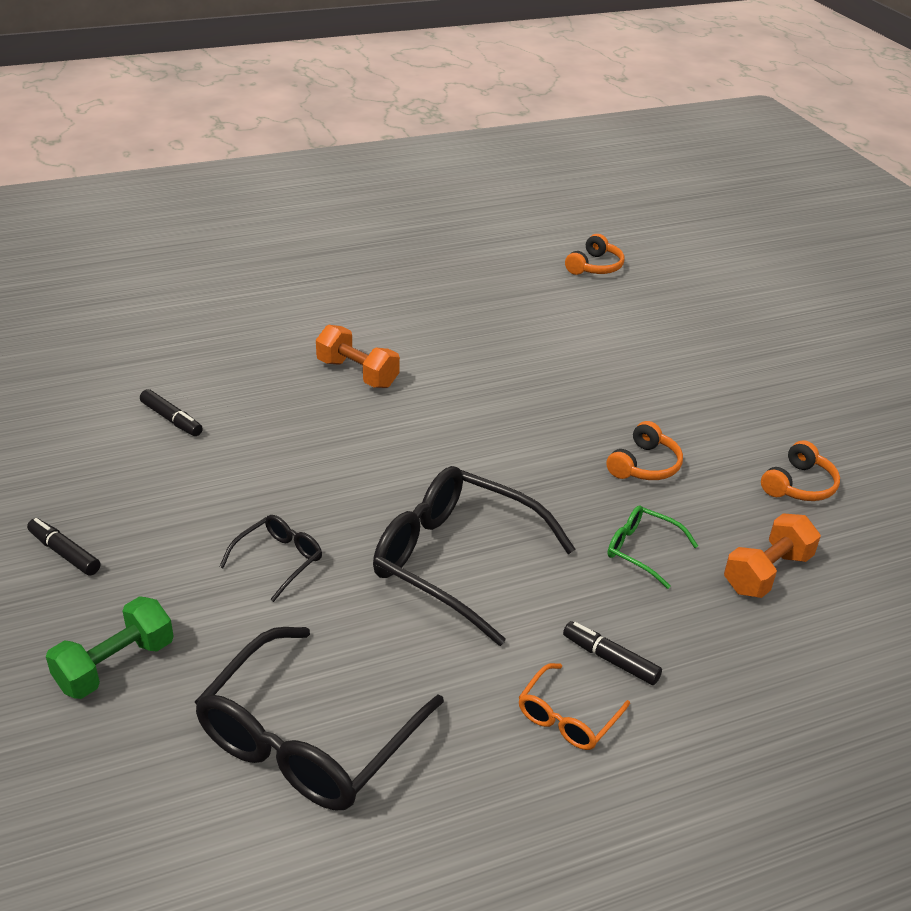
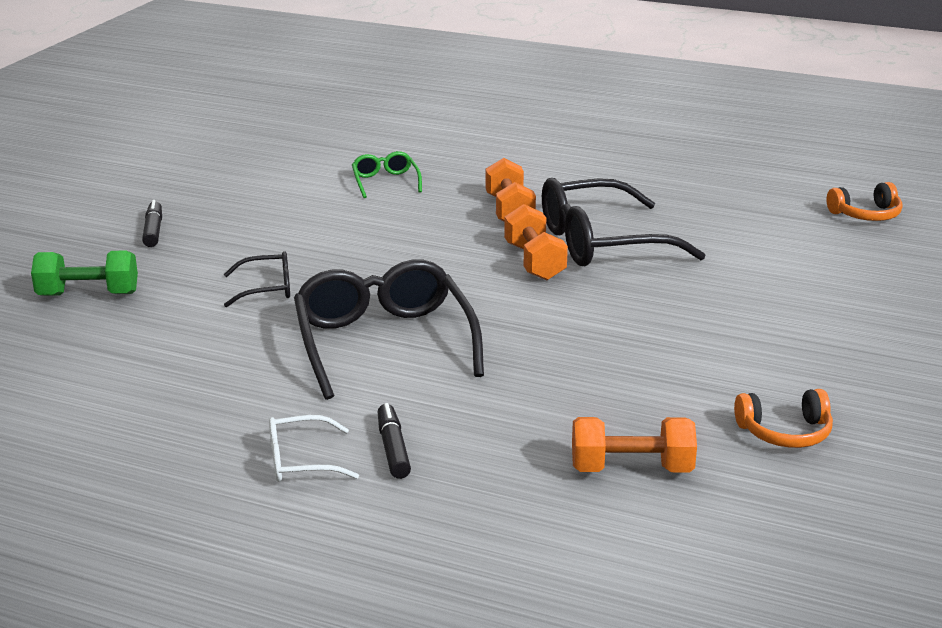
camera: 45 degrees right, 10 degrees down
black marker [140,389,203,436] -> none
black glasses [195,627,444,810] -> black glasses moved to [542,178,706,266]
orange glasses [519,663,630,750] -> white glasses [269,415,359,482]
orange headphones [606,421,683,480] -> none
green glasses [607,505,698,589] -> green glasses moved to [352,151,422,198]
none -> orange dumbbell [504,204,568,280]

